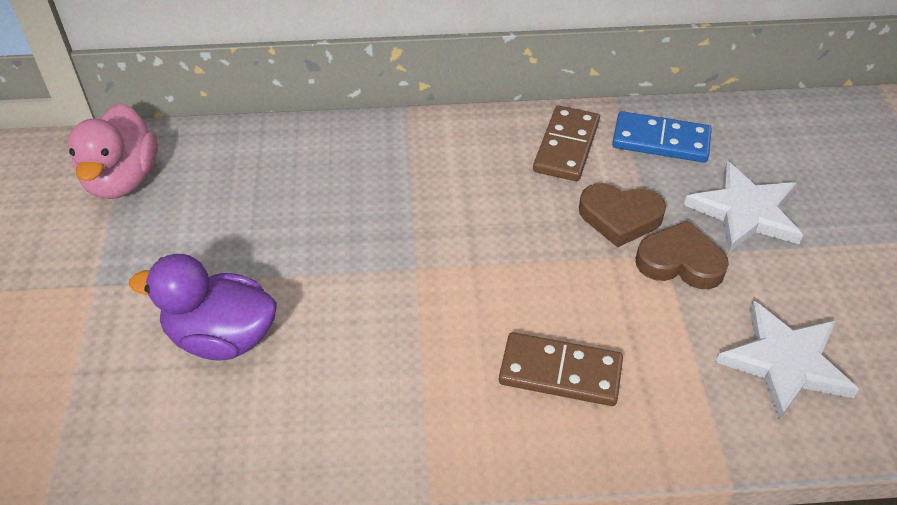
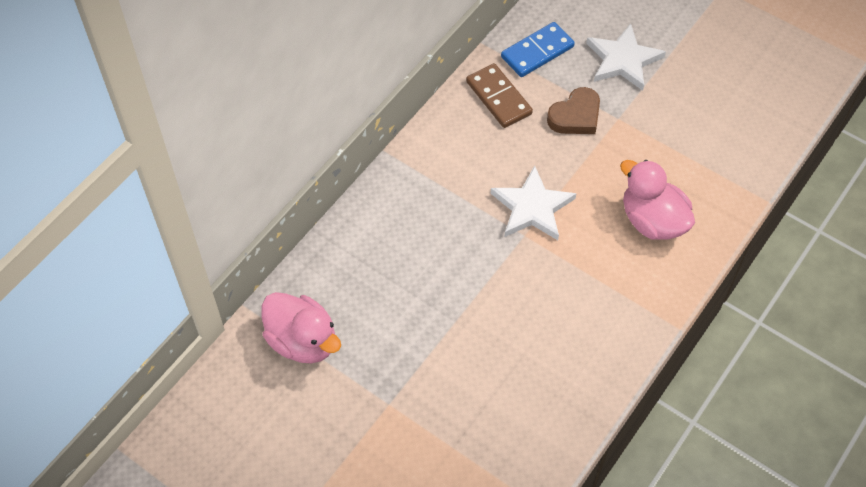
camera: 50 degrees left, 10 degrees up
purple duck [129,254,277,361] -> none
brown domino [499,332,623,406] -> pink duck [620,160,695,240]
brown heart [636,221,729,289] -> none
white star [716,301,859,421] -> white star moved to [491,165,577,240]

